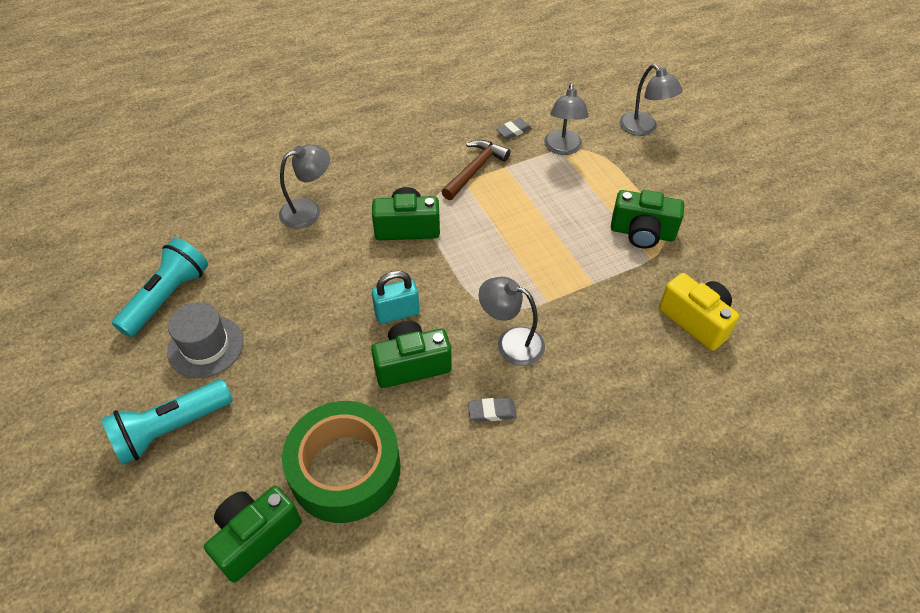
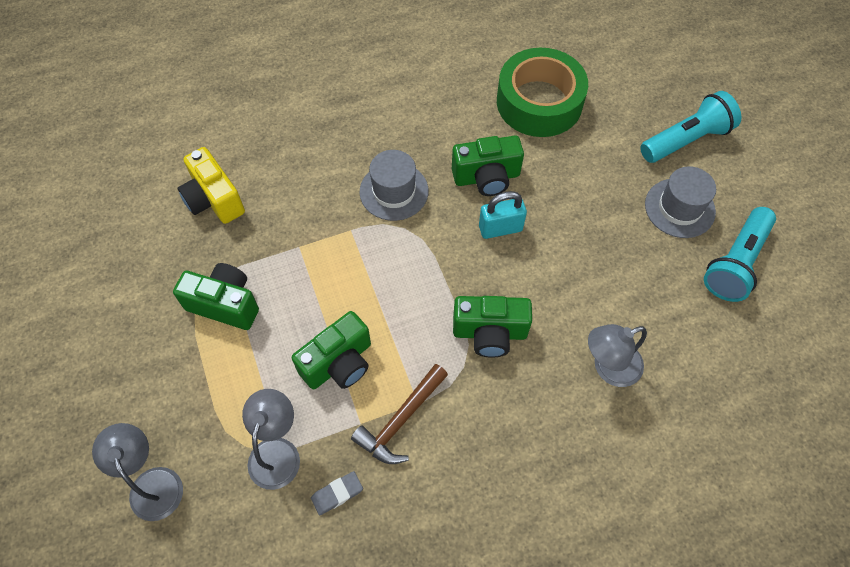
camera: 175 degrees left, 10 degrees up
green camera [204,486,302,583] -> green camera moved to [292,311,371,389]
grey eraser [468,398,517,422] -> none
grey lamp [479,277,545,366] -> grey hat [360,150,429,221]

